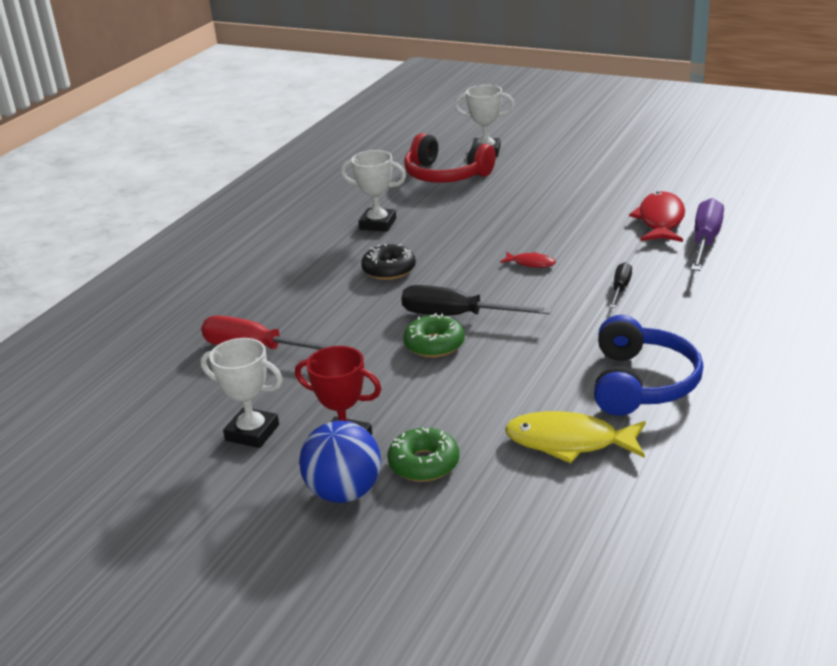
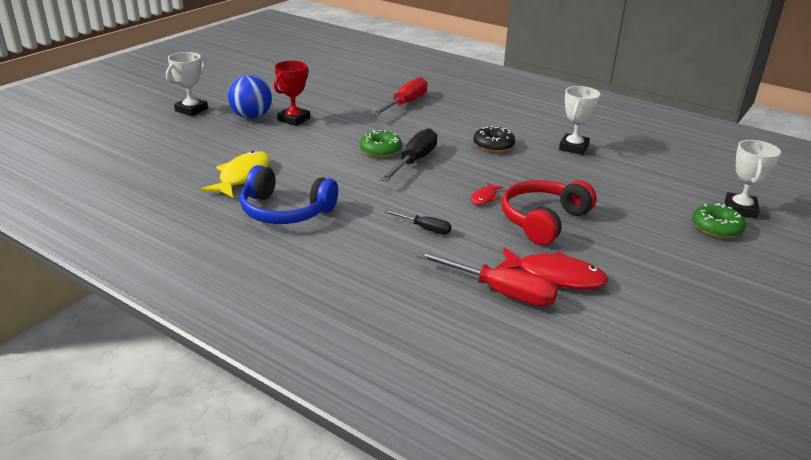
camera: 95 degrees right, 0 degrees up
white trophy [201,338,283,448] -> white trophy moved to [166,52,208,116]
green donut [388,428,460,482] -> green donut moved to [692,203,746,238]
red headphones [404,133,496,182] -> red headphones moved to [502,180,597,245]
purple screwdriver [691,198,724,271] -> red screwdriver [417,251,558,307]

